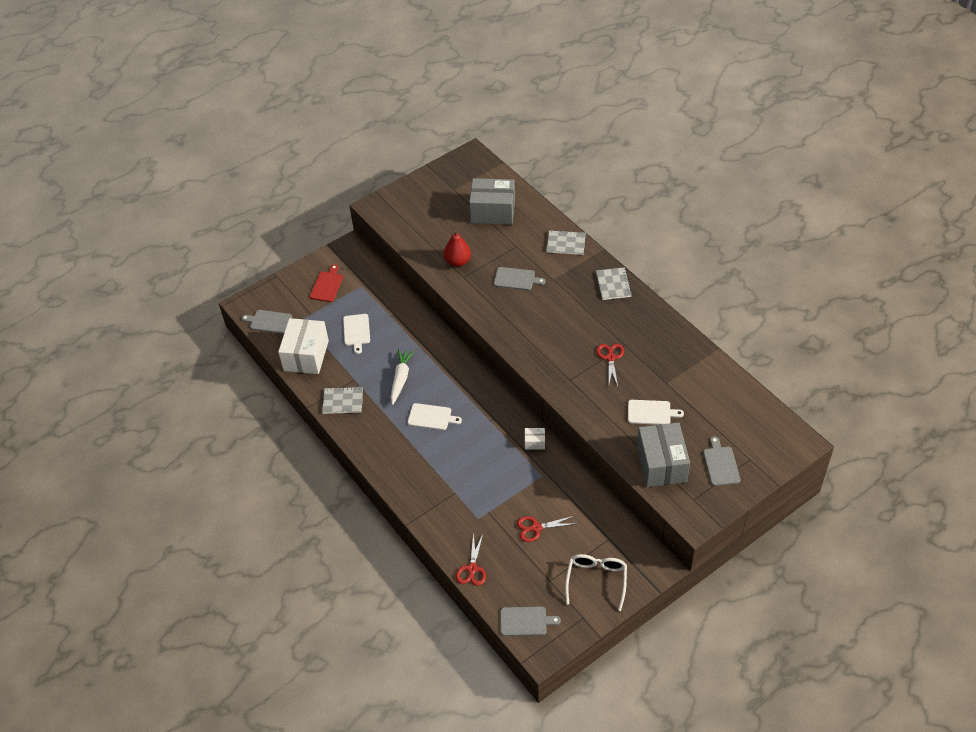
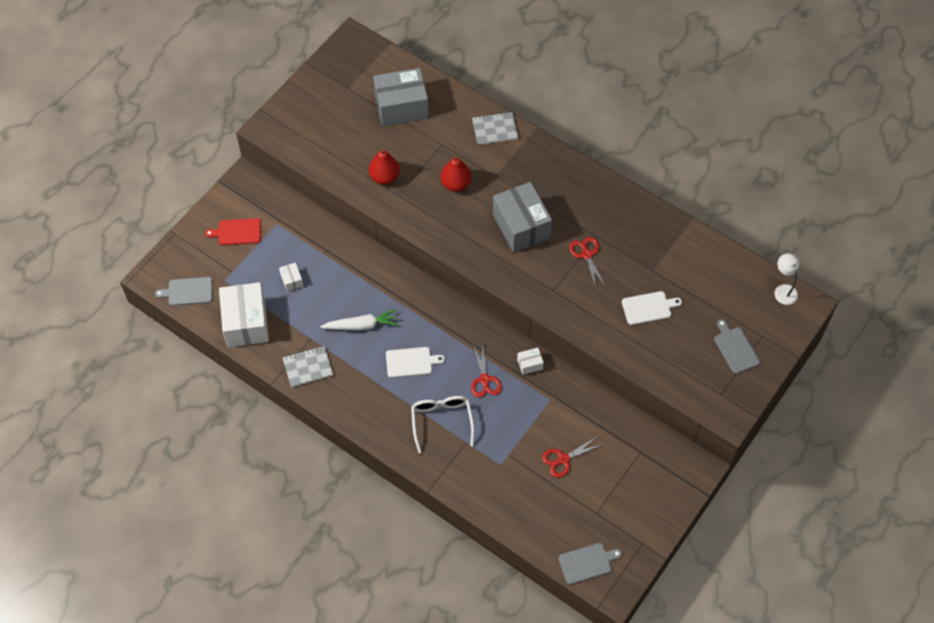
camera: 20 degrees left, 10 degrees up
red cutting board [310,264,343,302] -> red cutting board turned 90 degrees counterclockwise [205,218,261,245]
white cutting board [343,314,370,354] -> white box [279,262,303,292]
white carrot [391,349,414,405] -> white carrot turned 90 degrees clockwise [320,309,399,331]
red scissors [456,533,486,586] -> red scissors moved to [471,344,502,397]
grey cutting board [494,267,545,290] -> red pear [440,156,472,192]
white glasses [565,554,627,611] -> white glasses moved to [411,396,474,453]
grey notebook [596,267,632,300] -> none
grey box [637,422,690,487] -> grey box moved to [493,182,552,252]
none -> white lamp [775,253,799,305]

